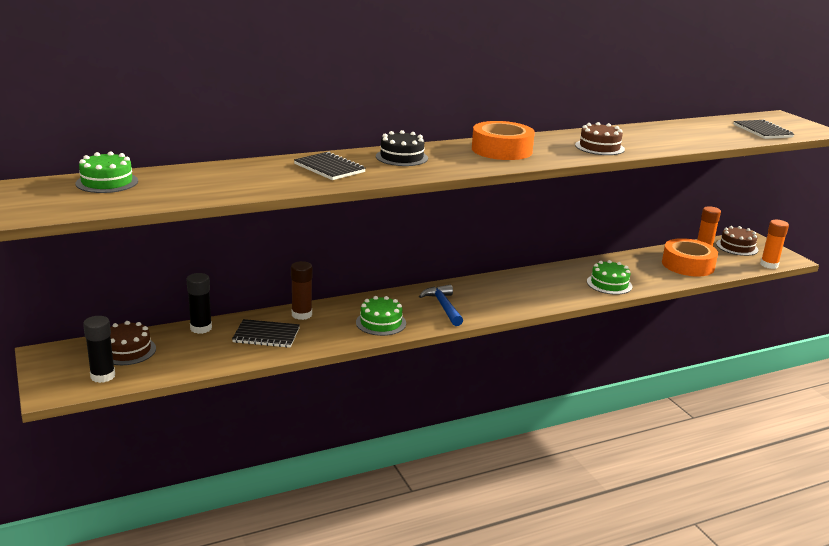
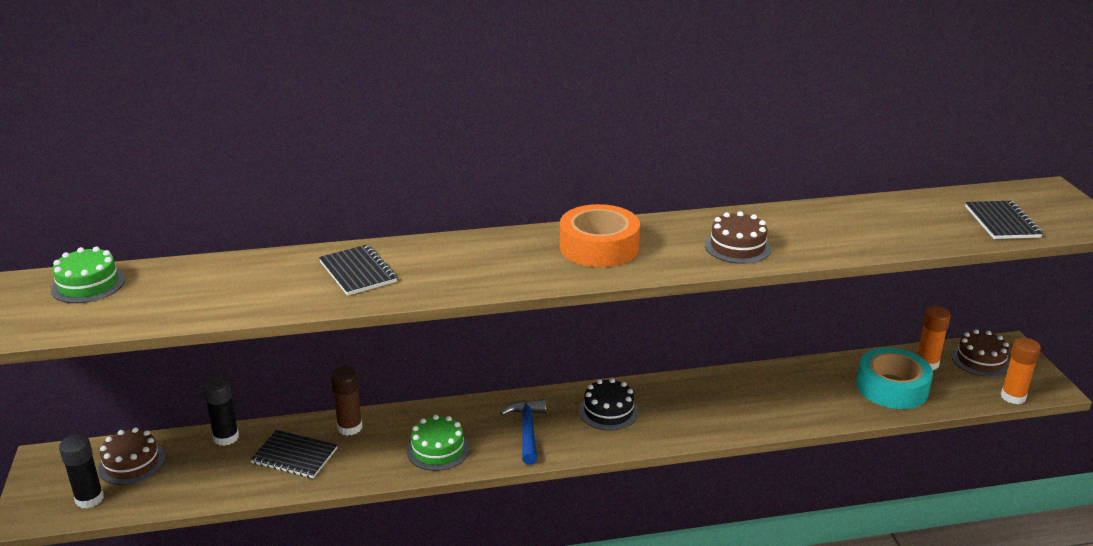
camera: 15 degrees right, 5 degrees up
black cake [376,130,428,166] -> black cake moved to [579,378,639,431]
green cake [587,260,632,295] -> none
orange tape [662,238,718,277] -> turquoise tape [856,348,933,409]

